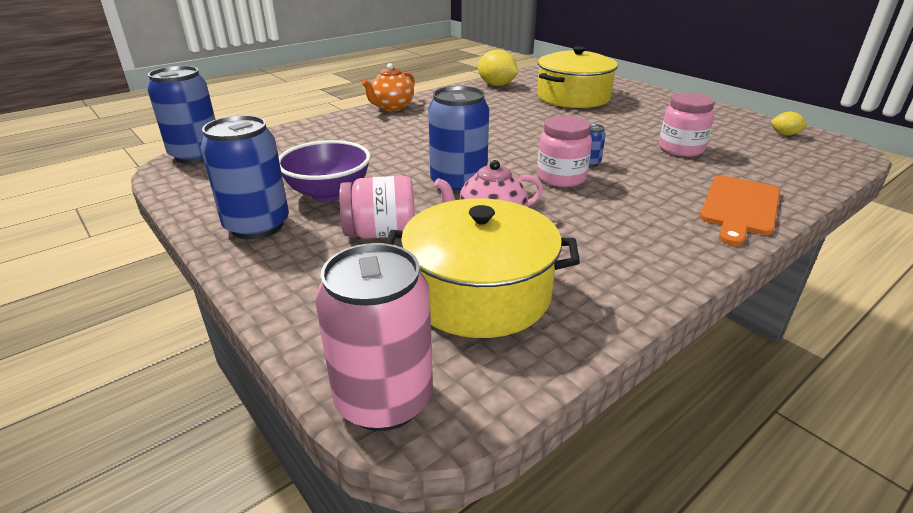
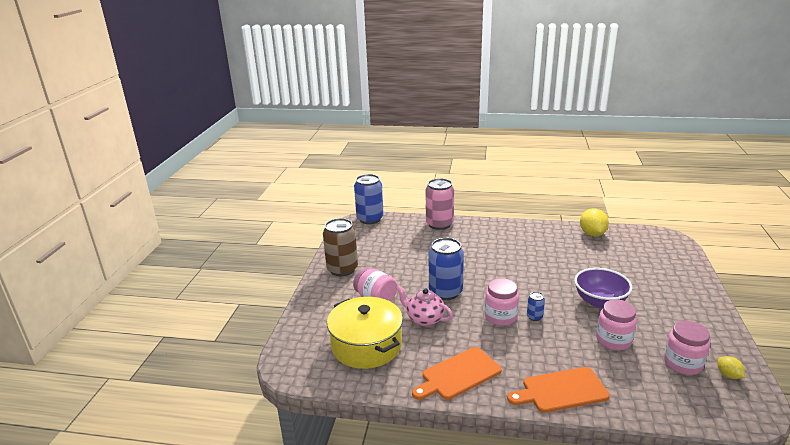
camera: 50 degrees right, 5 degrees down
blue can [200,115,289,239] -> brown can [323,218,358,276]
purple bowl [279,140,371,202] -> purple bowl moved to [574,268,632,308]
pink can [315,243,433,431] -> pink can moved to [426,178,454,230]
orange teapot [362,63,415,111] -> none
yellow pot [537,46,618,108] -> none
none -> orange cutting board [412,347,502,400]
none -> pink jar [664,321,710,375]

